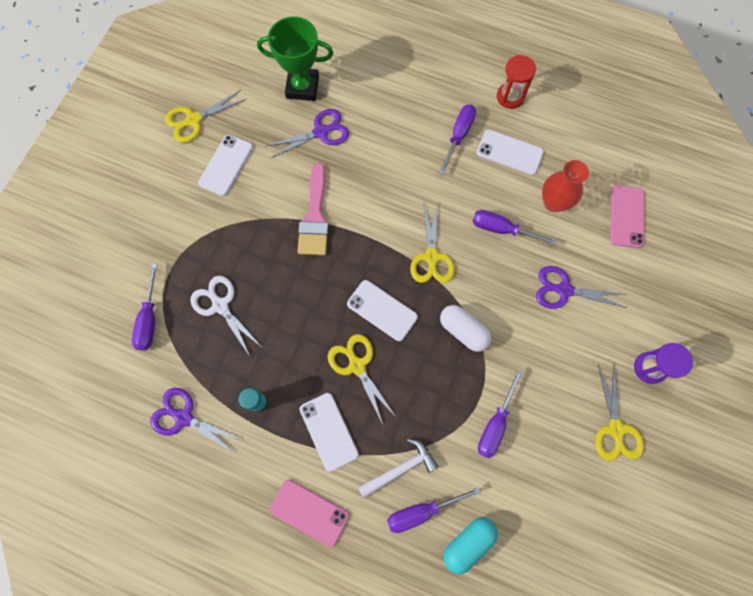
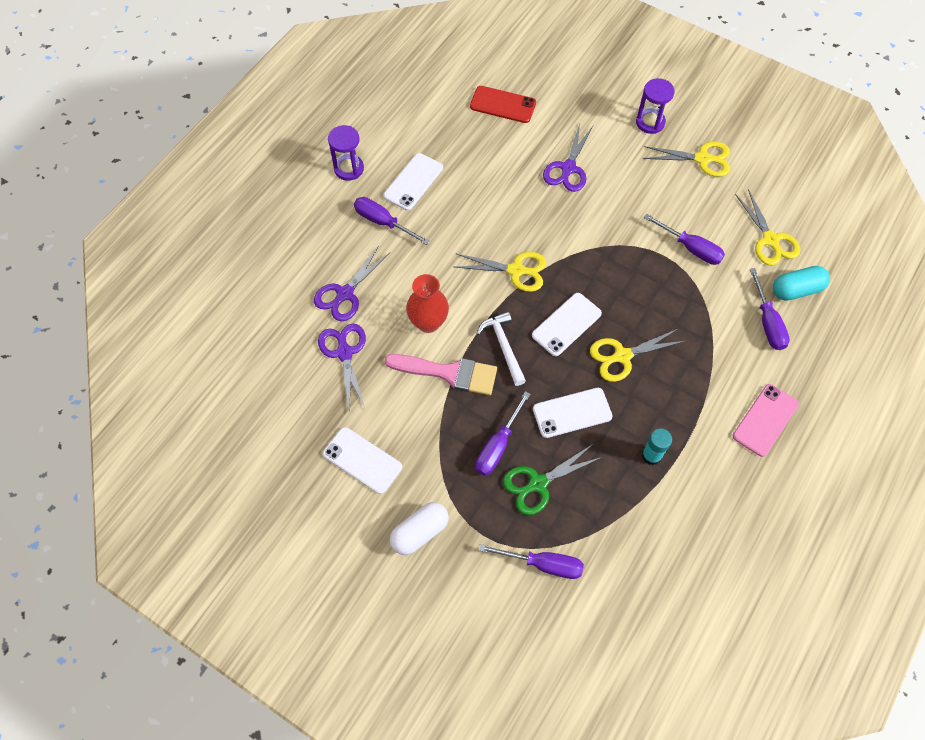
camera: 80 degrees left, 10 degrees down
purple scissors [150,388,244,455] -> purple scissors moved to [314,247,390,321]
yellow scissors [165,90,247,143] -> yellow scissors moved to [735,189,801,265]
white scissors [190,276,261,356] -> green scissors [503,444,602,515]
green trophy [257,17,333,101] -> none
white phone [300,393,359,472] -> white phone moved to [533,388,612,438]
white hammer [358,439,439,498] -> white hammer moved to [477,311,526,386]
white capsule [440,305,491,352] -> white capsule moved to [390,502,449,555]
turquoise capsule [444,517,498,574] -> turquoise capsule turned 75 degrees counterclockwise [773,266,830,301]
purple screwdriver [472,210,557,246] -> purple screwdriver moved to [476,391,531,476]
red hourglass [497,55,536,109] -> purple hourglass [328,125,364,181]
red vase [542,160,589,212] -> red vase moved to [406,274,449,333]
pink phone [610,185,644,248] -> red phone [470,86,536,123]

